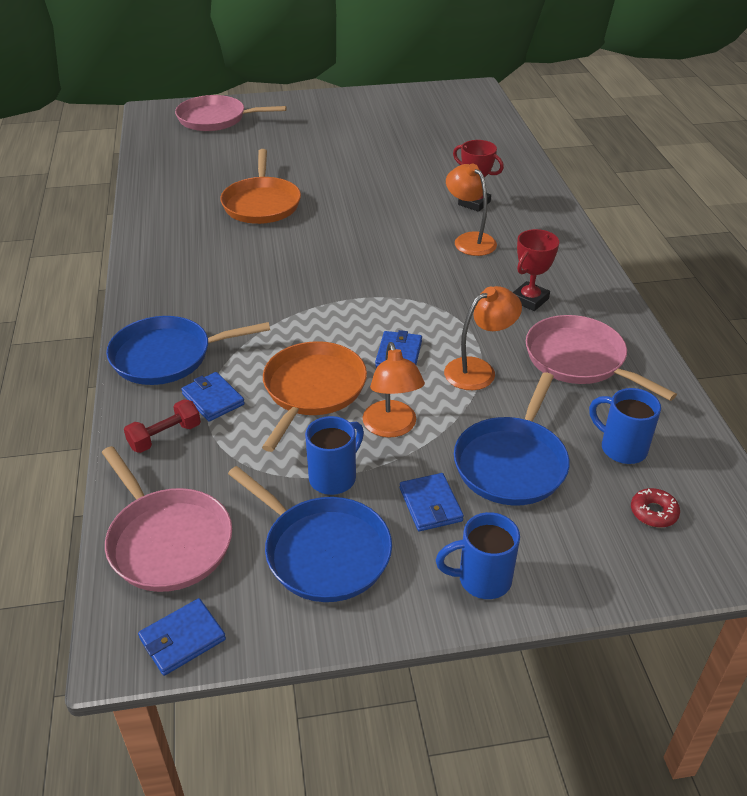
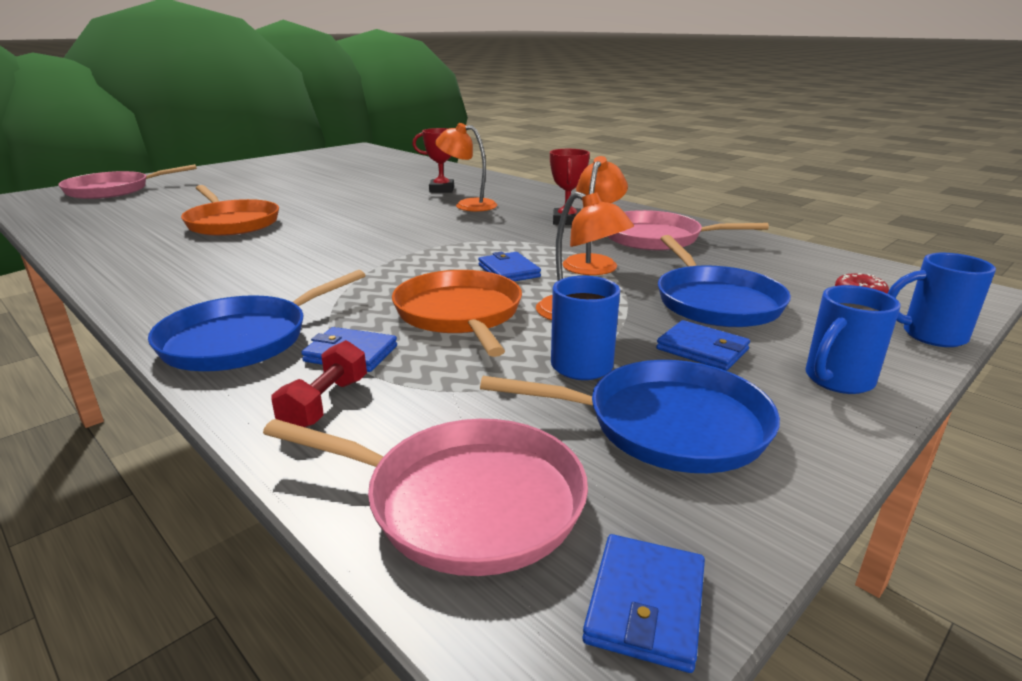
camera: 35 degrees left, 15 degrees down
blue mug [589,388,661,464] -> blue mug moved to [888,253,996,347]

